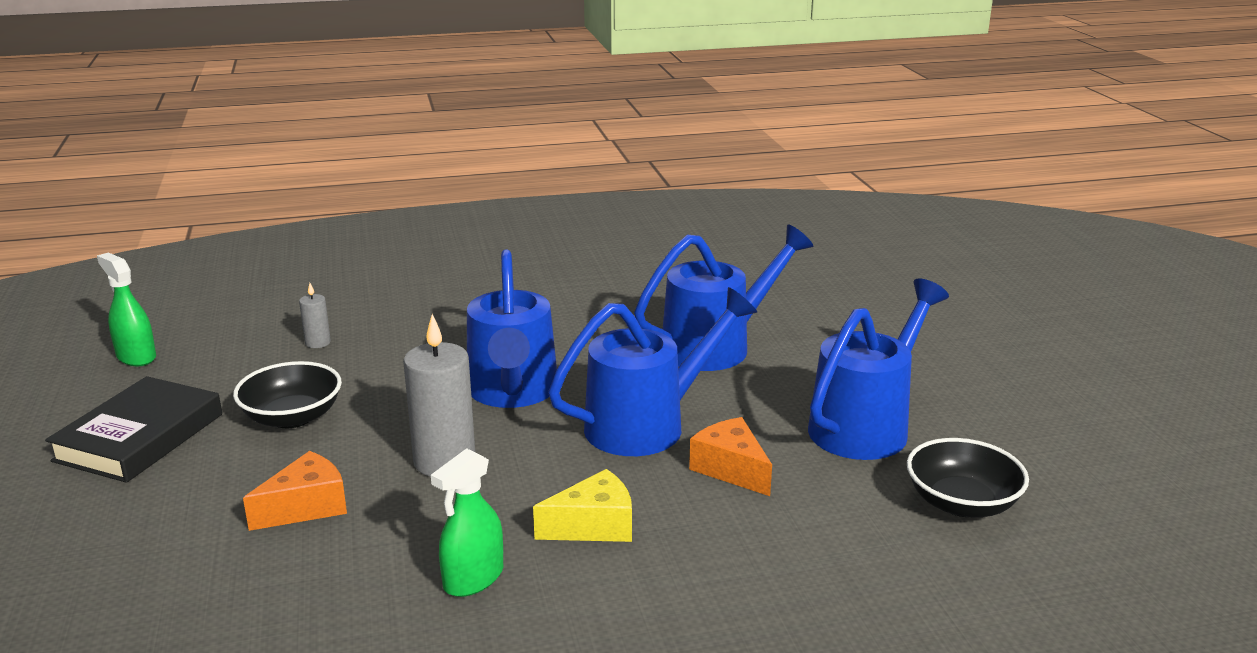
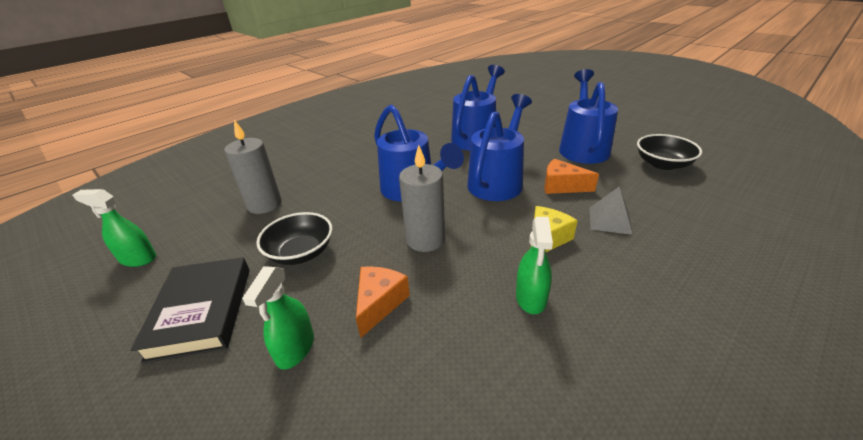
camera: 30 degrees left, 10 degrees up
grey candle [299,283,331,348] -> grey candle [224,120,282,214], size x2.05
none -> green spray bottle [242,266,314,369]
none -> grey pyramid [589,186,633,235]

